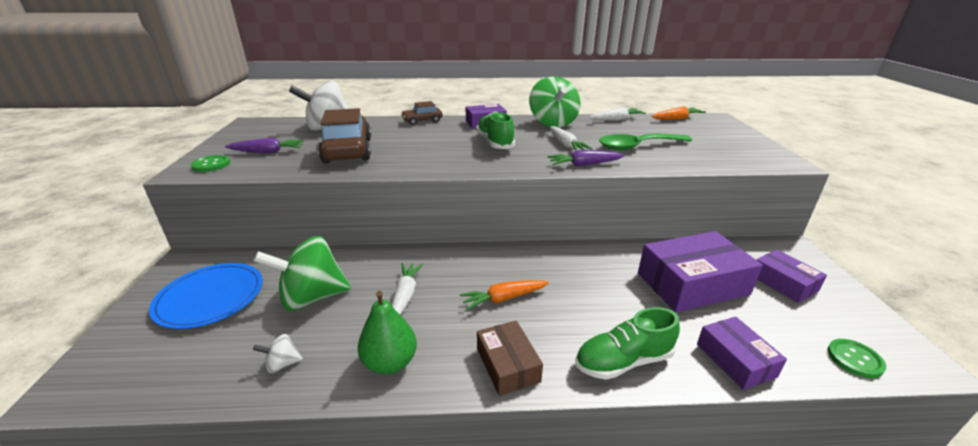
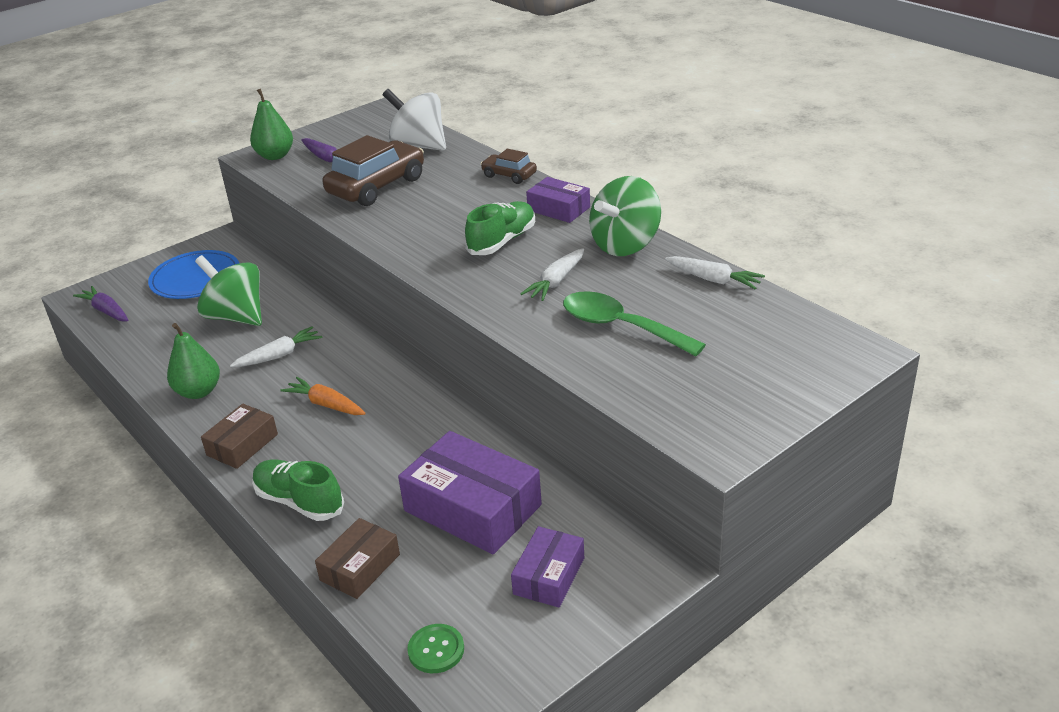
camera: 55 degrees right, 5 degrees up
green button [191,155,230,172] -> green pear [250,89,293,160]
white spinning top [253,334,303,373] -> none
purple carrot [547,150,625,166] -> purple carrot moved to [73,286,128,321]
orange carrot [651,106,706,120] -> none
purple box [697,317,787,390] -> brown box [315,518,400,599]

